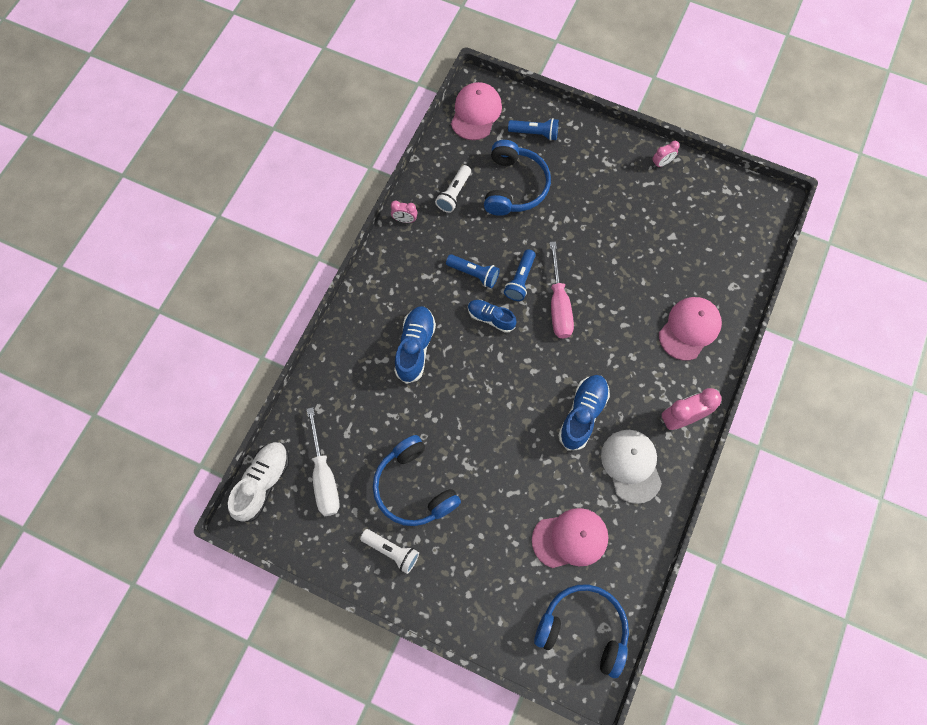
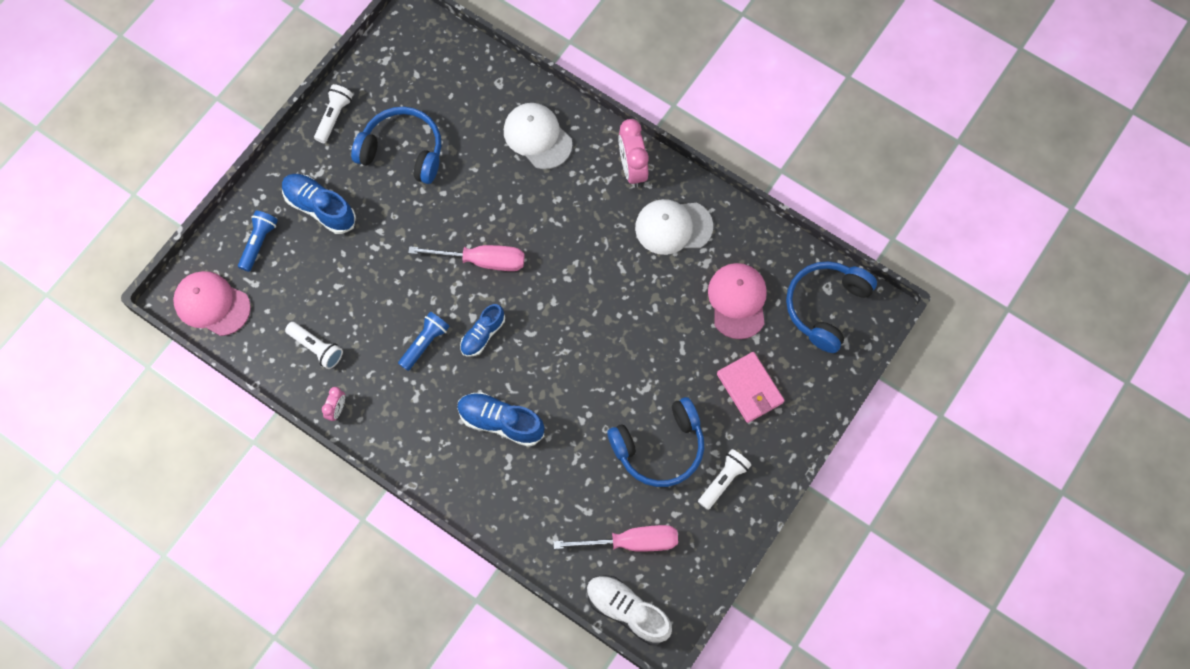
camera: 80 degrees left, 0 degrees up
white screwdriver [307,407,339,516] -> pink screwdriver [553,525,678,552]
blue headphones [484,140,551,216] -> blue headphones moved to [351,107,441,184]
blue flashlight [504,249,536,301] -> none
blue shoe [558,375,610,451] -> blue shoe moved to [282,174,356,234]
pink clock [652,141,680,168] -> white flashlight [314,84,353,143]
pink cap [659,297,722,360] -> white cap [504,103,572,169]
none -> pink wallet [717,352,785,423]

